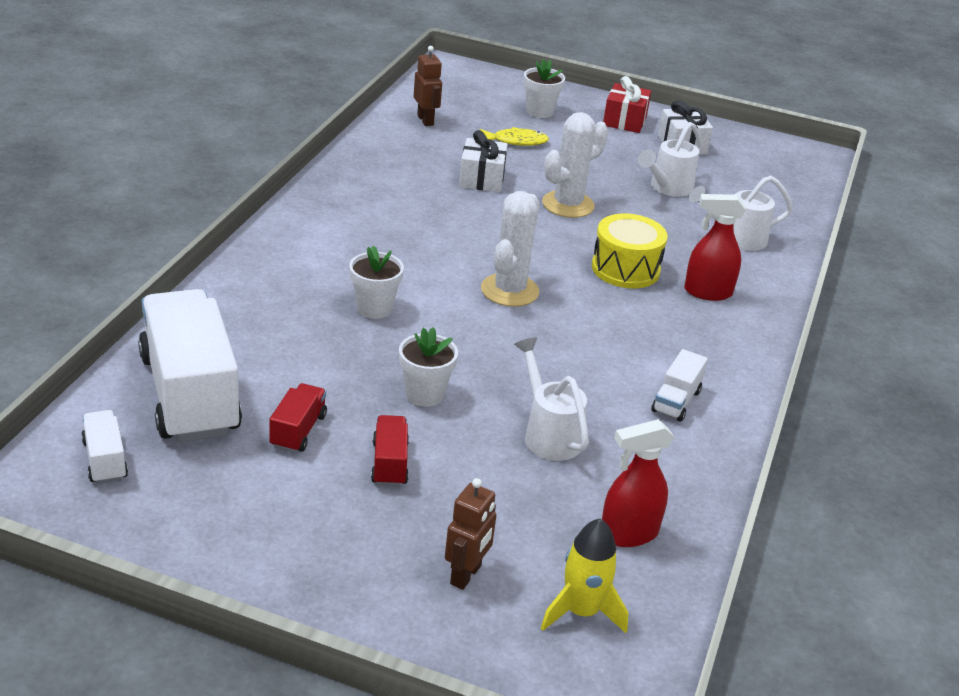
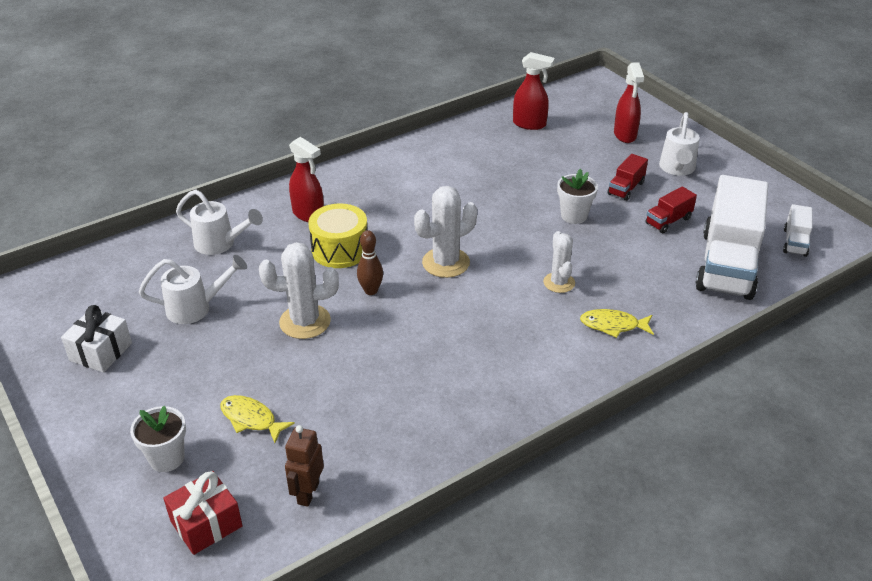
camera: 140 degrees left, 5 degrees up
white flower pot [349,246,404,319] -> white cactus [543,231,575,293]
brown robot [445,478,496,590] -> red spray bottle [614,62,644,143]
white gift [459,130,508,192] -> none
white watering can [514,337,589,461] -> white watering can moved to [659,112,700,176]
yellow rocket [541,518,628,633] -> none
red gift [603,76,651,133] -> red gift moved to [163,471,243,555]
white truck [651,349,708,422] -> none
none -> brown bowling pin [357,230,383,295]
none -> yellow fish [580,309,654,338]

